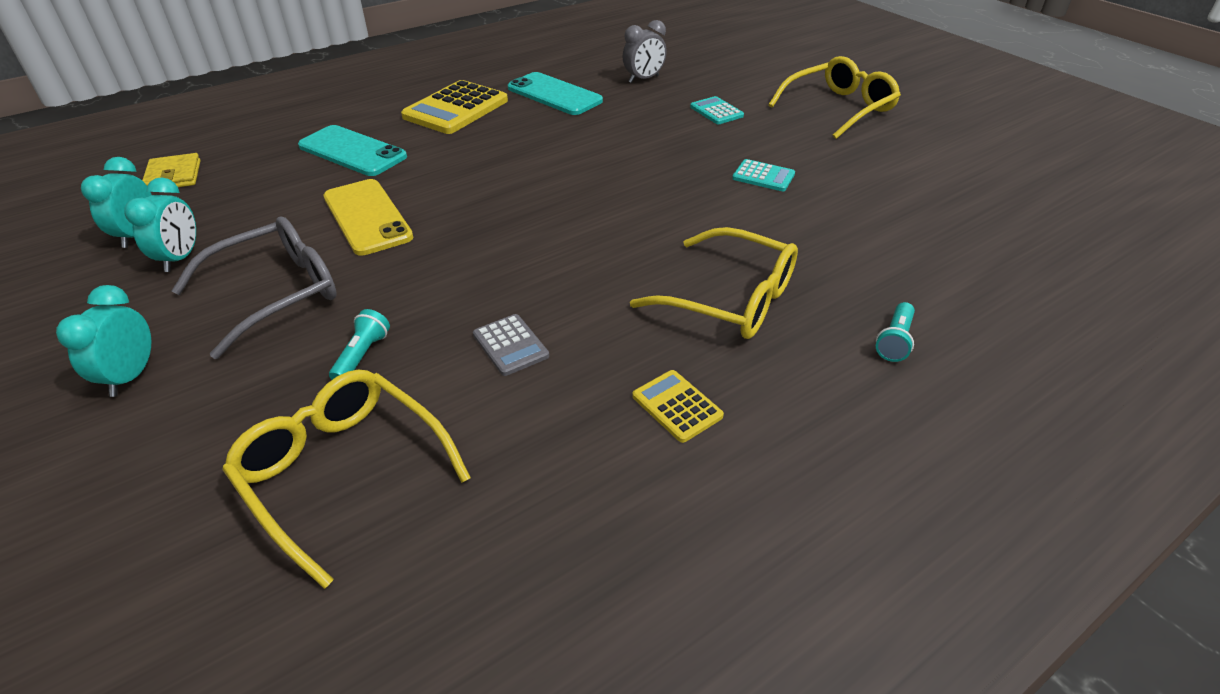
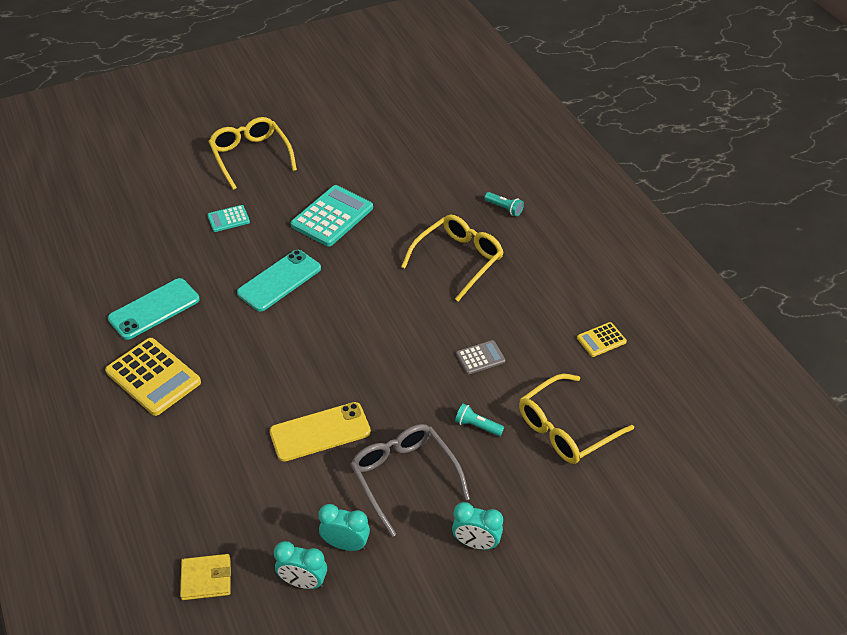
camera: 80 degrees left, 5 degrees up
turquoise phone [298,125,407,176] -> turquoise phone moved to [237,250,321,312]
grey clock [623,20,667,83] -> none
yellow calculator [632,370,724,443] -> yellow calculator moved to [577,322,627,357]
turquoise calculator [732,159,795,191] -> turquoise calculator [291,185,373,247], size x1.93

